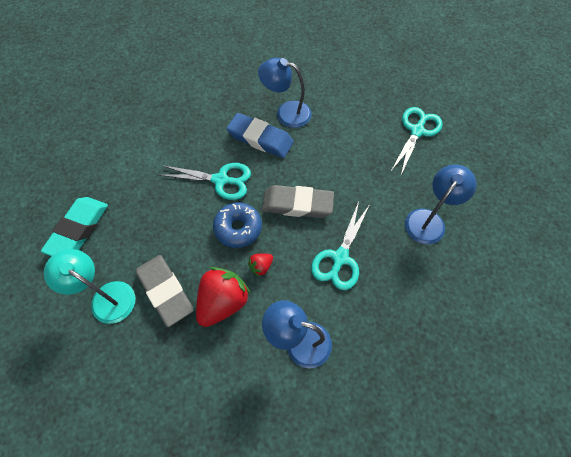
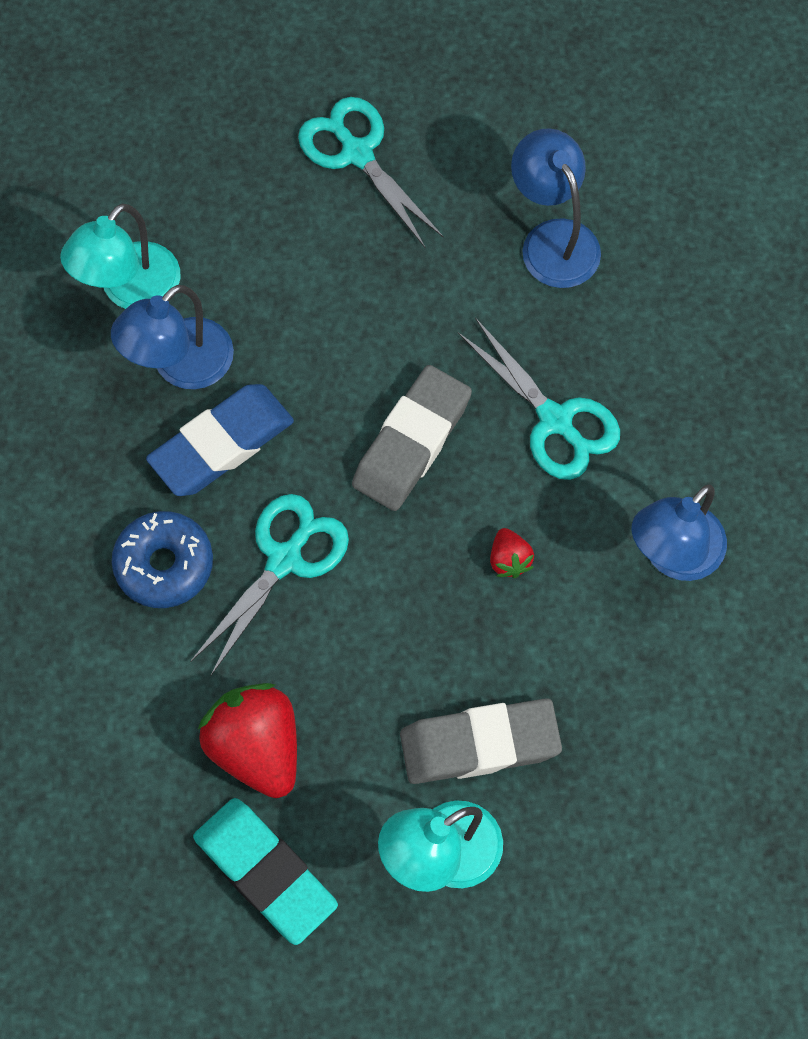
camera: 65 degrees left, 5 degrees up
red strawberry [196,267,251,327] -> red strawberry moved to [198,683,297,798]
blue donut [213,203,262,248] -> blue donut moved to [112,511,213,608]
none -> turquoise lamp [60,204,180,309]

